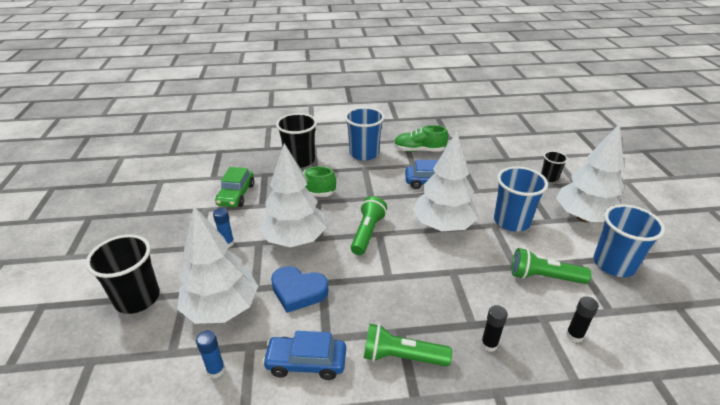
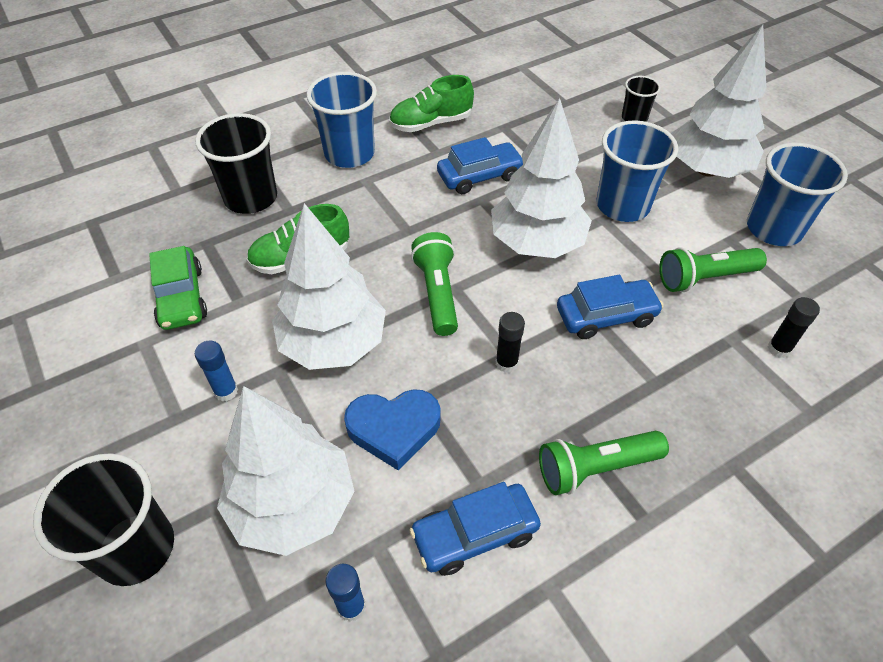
camera: 25 degrees left, 15 degrees up
black glue stick [481,305,508,352] -> black glue stick moved to [496,312,525,373]
none -> blue car [557,275,664,339]

